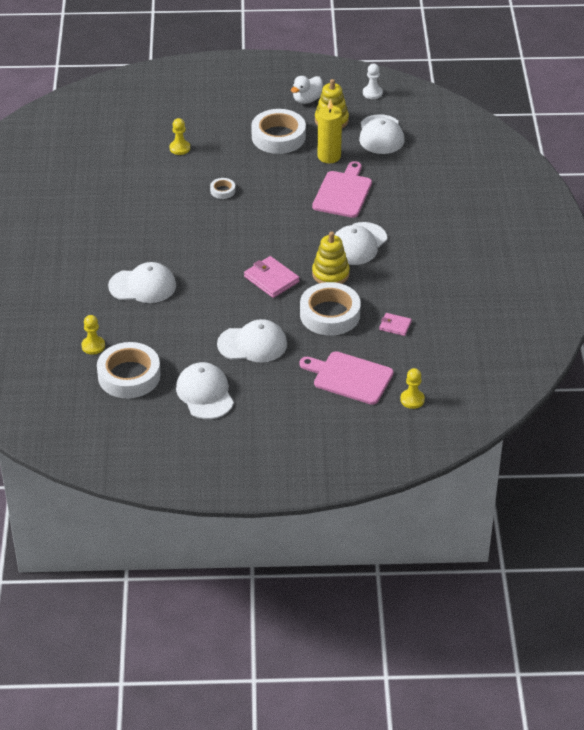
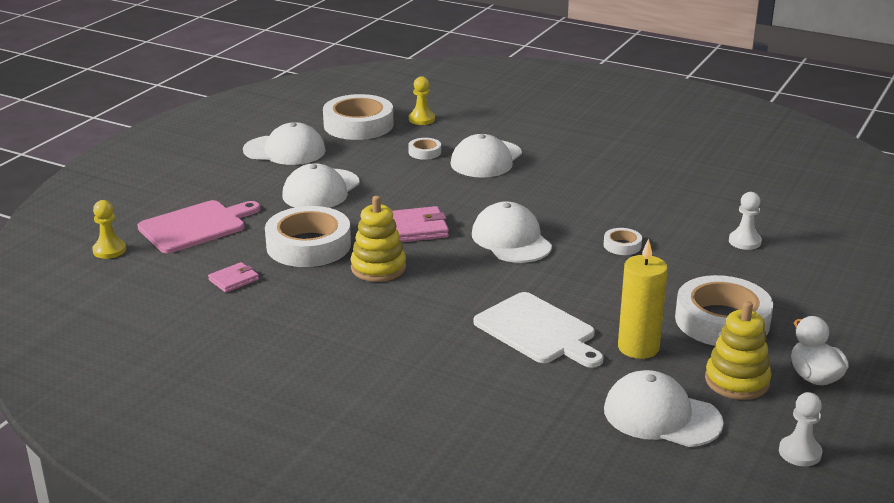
camera: 120 degrees right, 15 degrees down
yellow pawn [170,118,190,155] -> white pawn [729,192,762,250]
pink cutting board [312,161,372,218] -> white cutting board [473,292,604,368]
white cap [334,222,387,265] -> white cap moved to [472,202,552,263]
none -> white tape [408,138,441,160]

